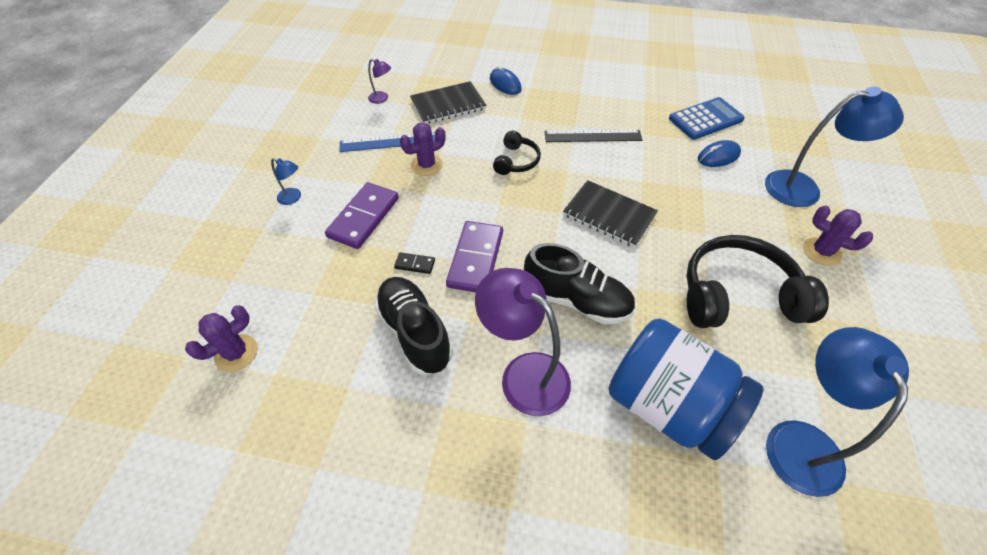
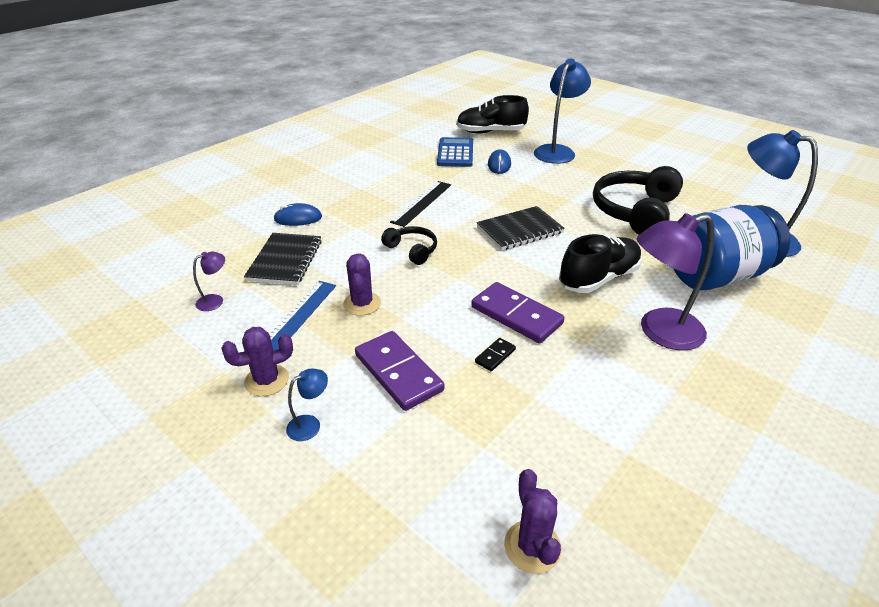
camera: 60 degrees left, 15 degrees down
black shoe [374,277,453,375] -> black shoe moved to [456,95,529,133]
purple cactus [803,205,873,266] -> purple cactus moved to [222,327,293,396]

